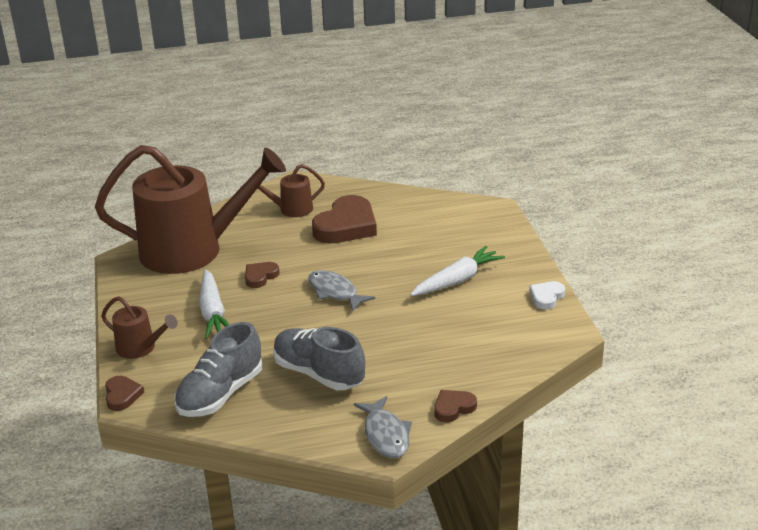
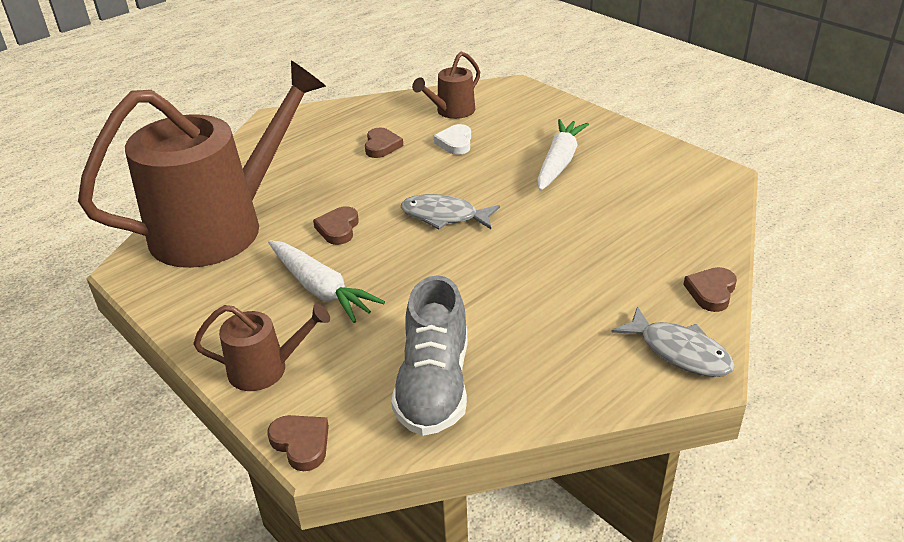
camera: 30 degrees left, 5 degrees up
brown watering can [258,164,325,217] -> brown watering can moved to [412,52,480,119]
grey shoe [273,327,365,390] -> none
brown heart [312,195,377,243] -> brown heart [365,127,403,158], size x0.50
white heart [529,281,565,310] -> white heart moved to [434,124,471,155]

